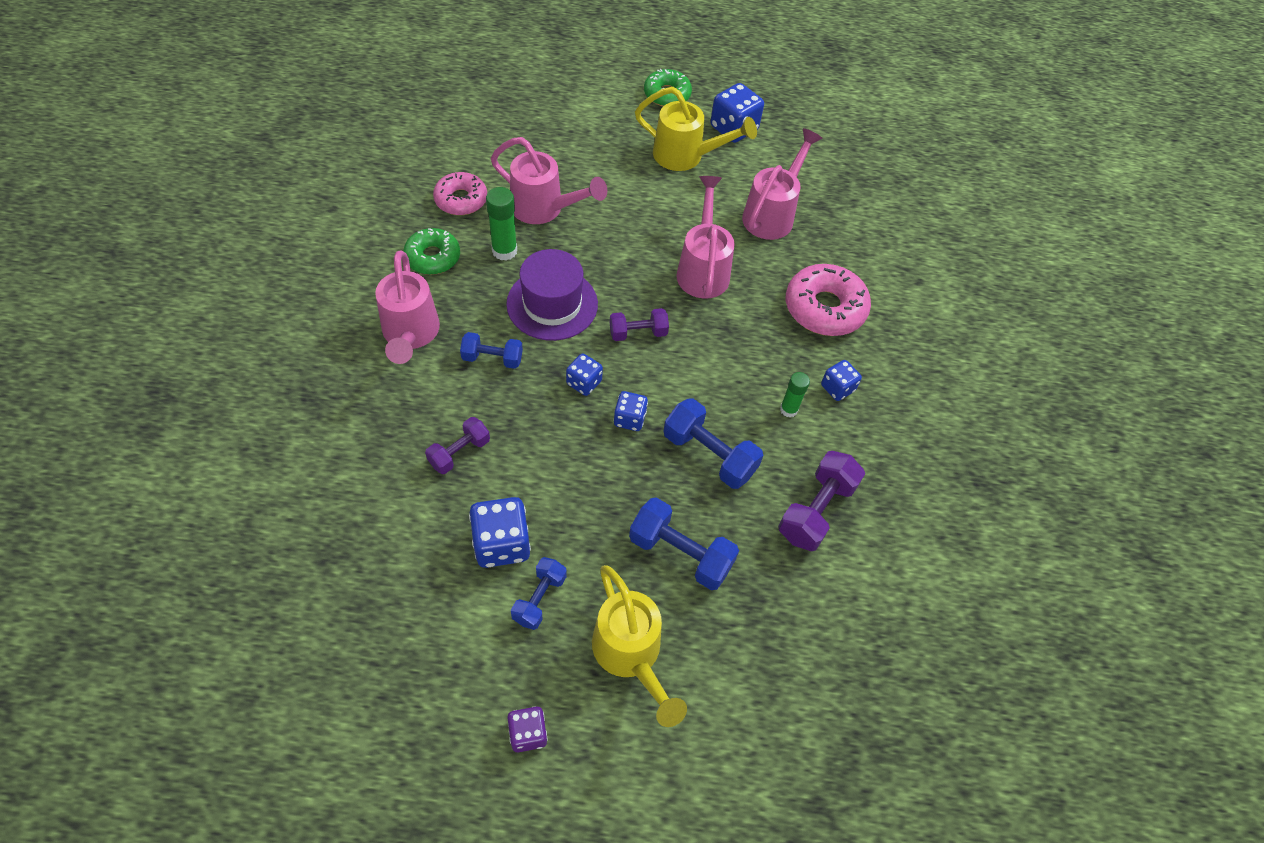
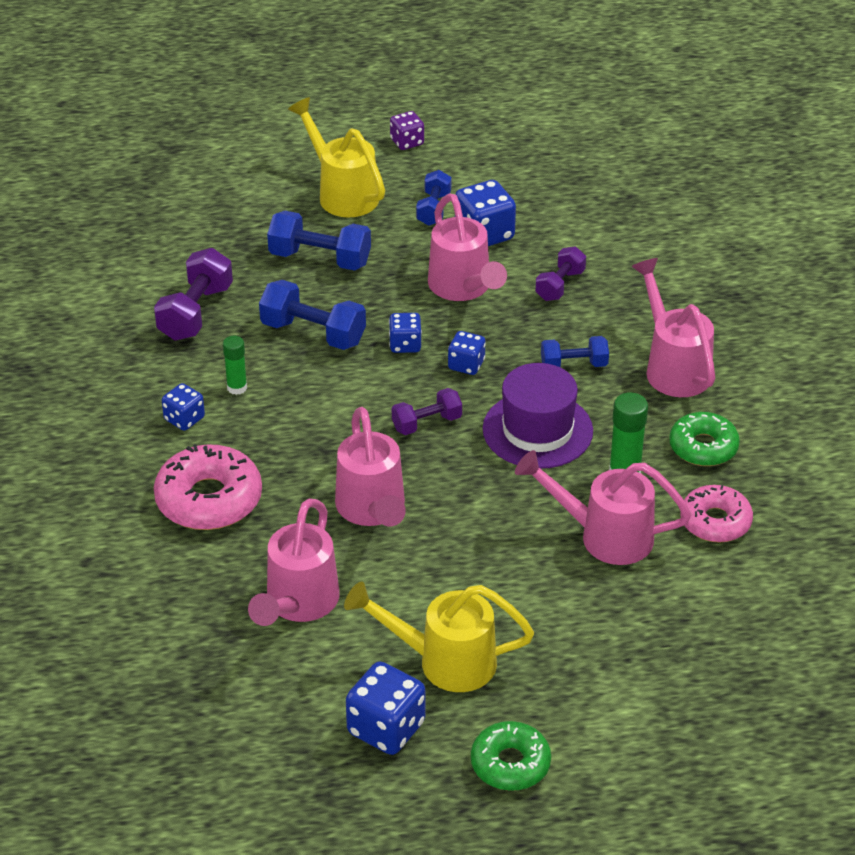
camera: 170 degrees right, 15 degrees down
none -> pink watering can [428,194,507,301]

